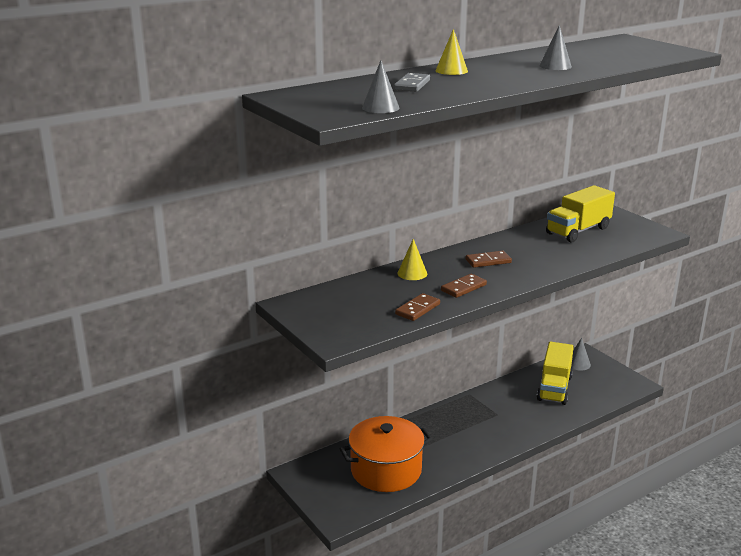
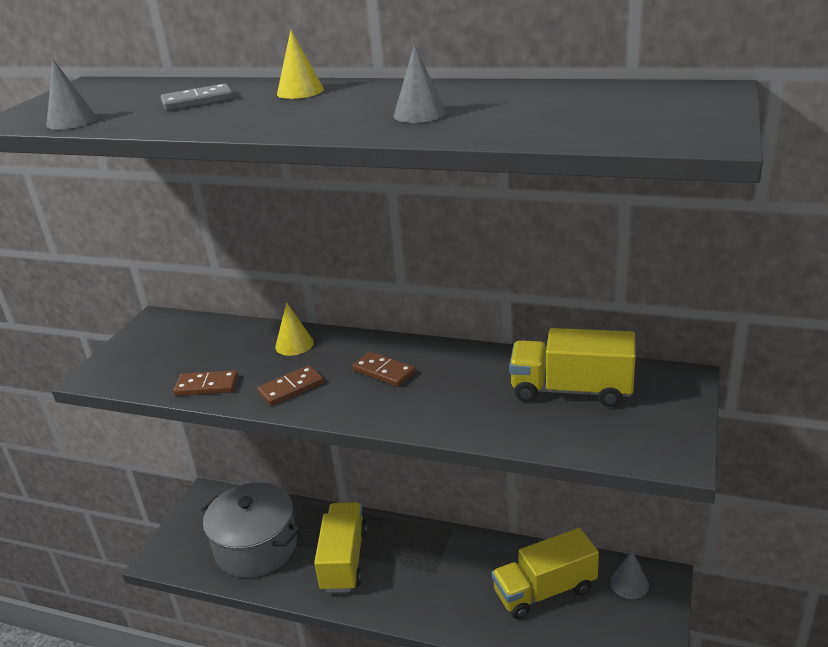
camera: 55 degrees right, 5 degrees up
orange pot [340,416,433,492] -> grey pot [201,482,300,578]
brown domino [441,274,487,298] -> brown domino turned 45 degrees counterclockwise [257,365,324,406]
none -> yellow truck [314,502,367,593]

